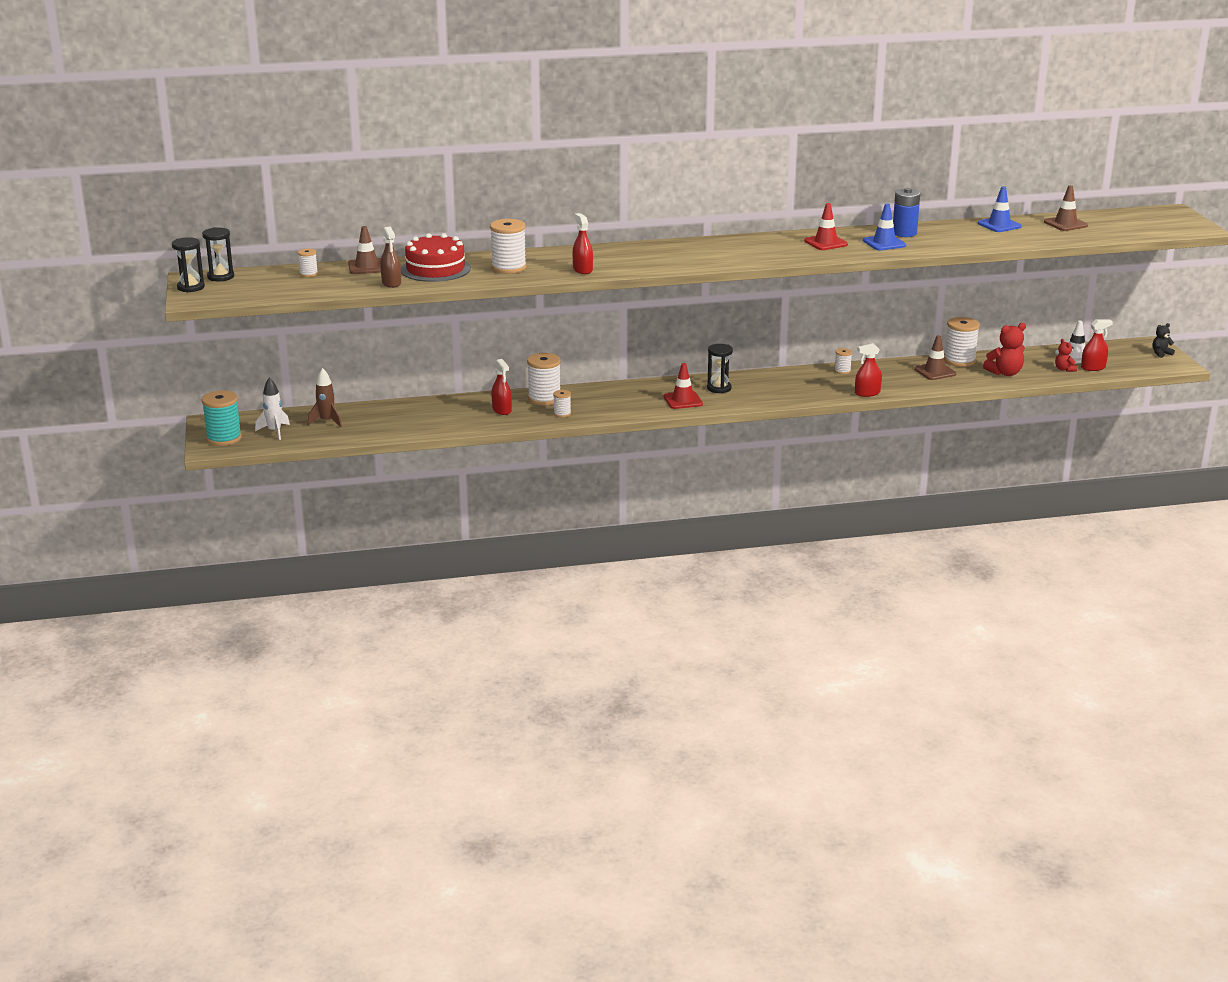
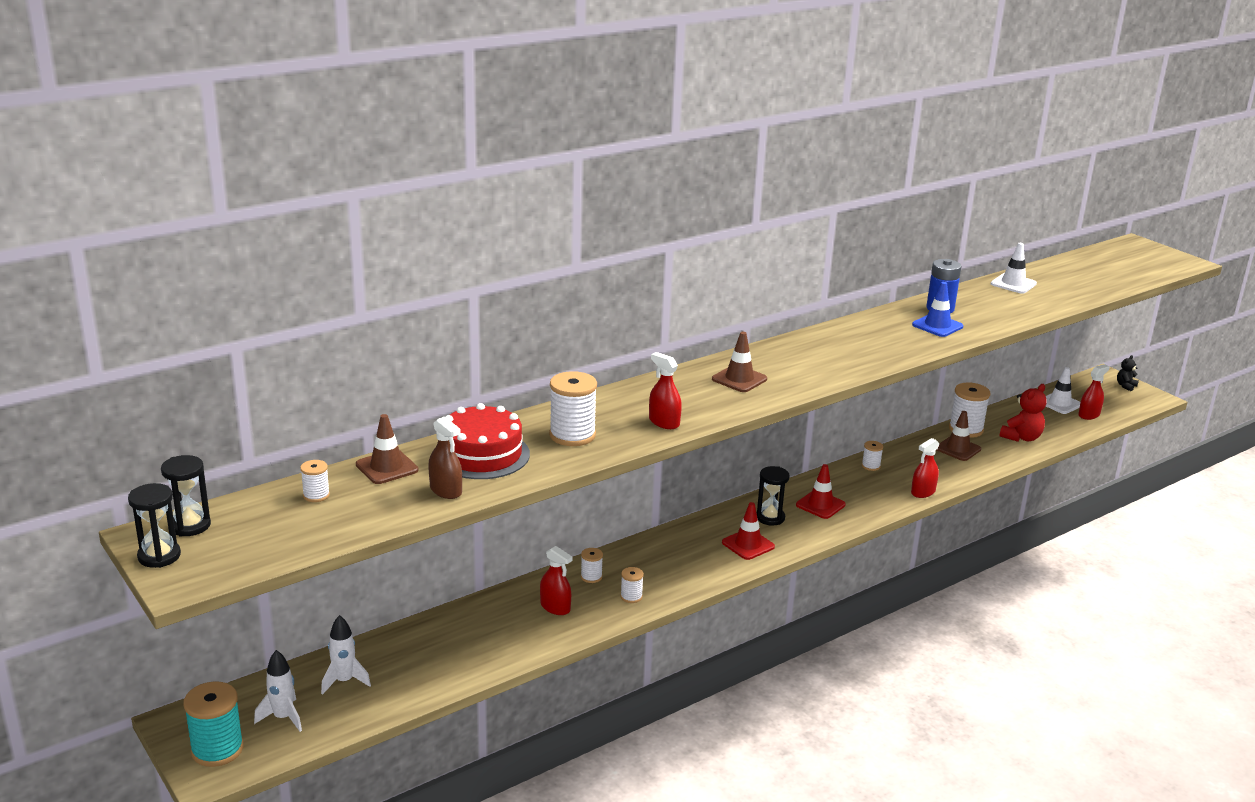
camera: 25 degrees left, 0 degrees up
brown rocket [308,368,342,427] -> white rocket [321,615,371,695]
white spool [527,353,561,405] -> white spool [581,548,603,583], size x0.52
red traffic cone [804,203,848,250] -> red traffic cone moved to [796,464,846,519]
blue traffic cone [978,186,1022,232] -> white traffic cone [991,243,1037,294]
brown traffic cone [1044,185,1088,231] -> brown traffic cone moved to [712,332,767,392]
red teddy bear [1055,339,1077,372] -> none

